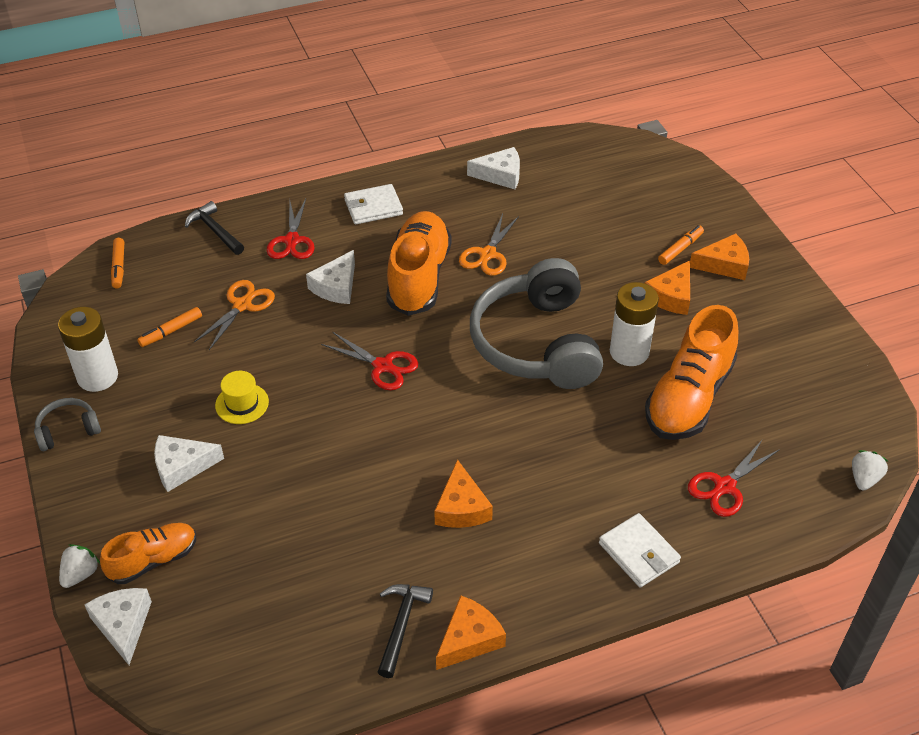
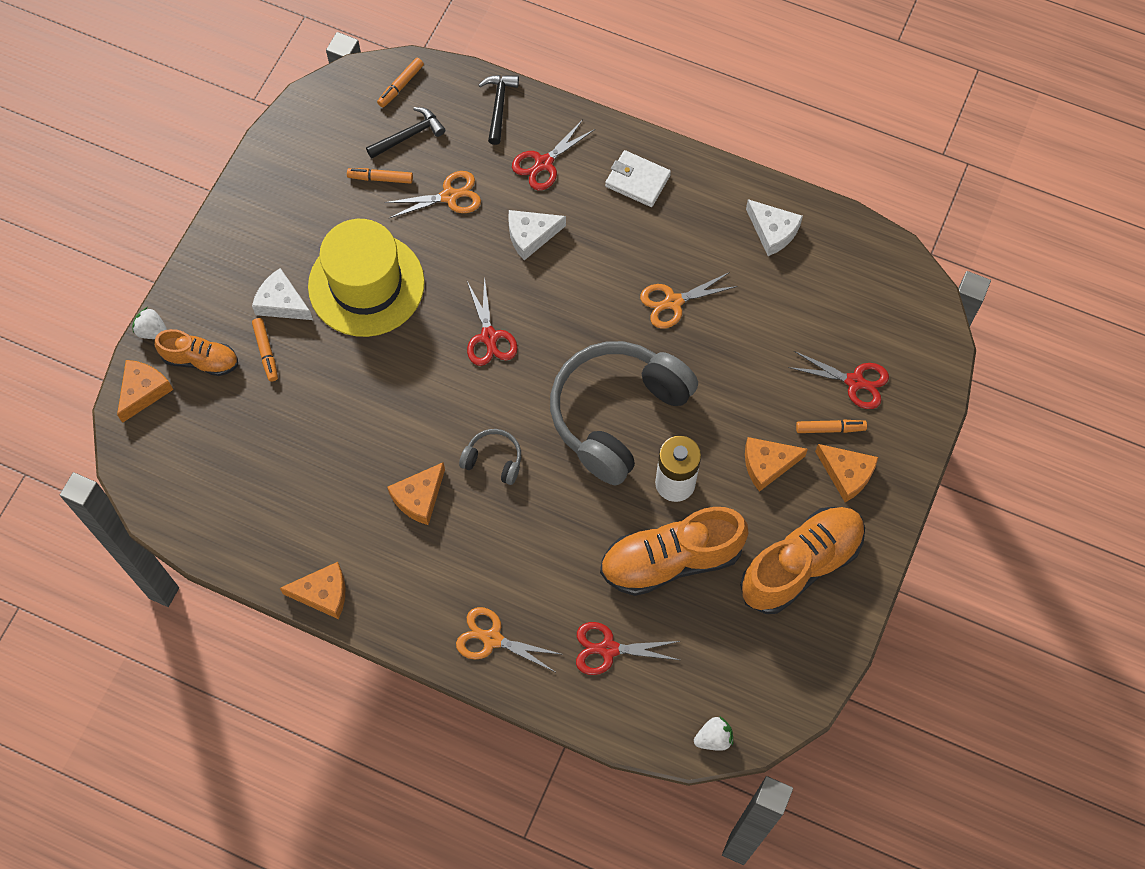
camera: 45 degrees right, 20 degrees up
grey headphones [34,398,101,451] -> grey headphones moved to [459,429,521,485]
white battery [58,307,118,392] -> none
white strawberry [59,544,100,588] -> white strawberry turned 135 degrees counterclockwise [132,307,167,339]
white cheese [85,588,152,665] -> orange cheese [117,360,173,423]
yellow hat [215,371,269,424] -> yellow hat [308,219,425,337], size x2.36
black hammer [378,584,433,678] -> black hammer moved to [366,107,445,158]
orange shoe [386,211,452,316] -> orange shoe moved to [740,507,865,614]
white wallet [599,513,681,587] -> orange scissors [456,607,561,672]
none -> orange marker [252,318,278,381]
none -> red scissors [788,351,889,409]

